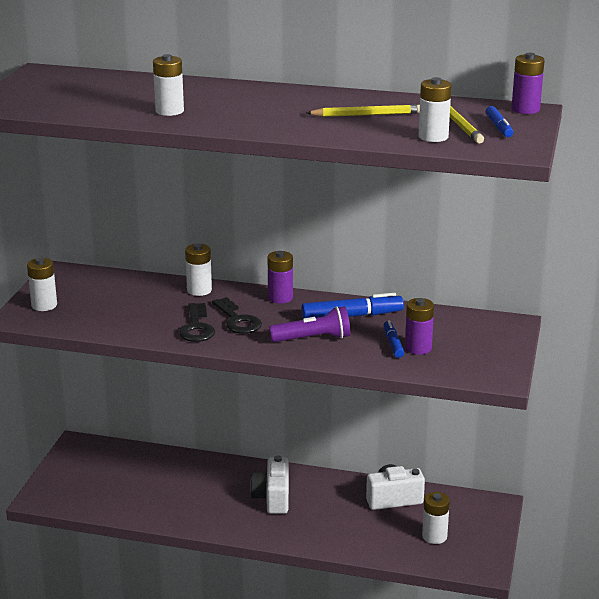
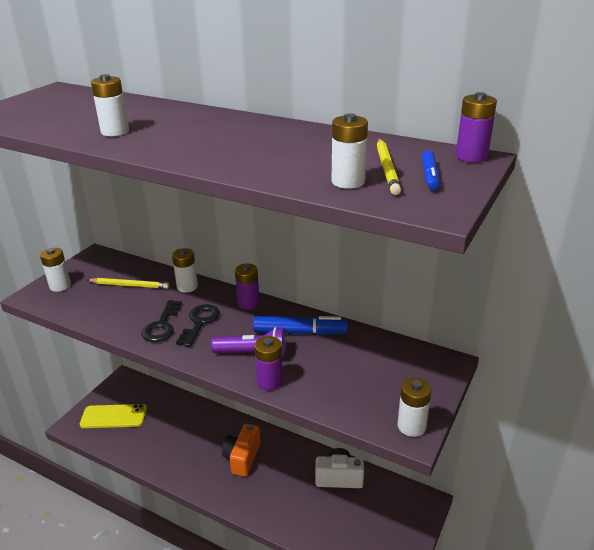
camera: 15 degrees right, 5 degrees up
black key [212,297,262,334] -> black key turned 150 degrees counterclockwise [176,304,220,347]
white camera [250,455,289,514] -> orange camera [222,424,260,477]
yellow pencil [306,105,420,117] -> yellow pencil moved to [87,278,170,289]
blue marker [384,320,404,358] -> none
purple battery [405,298,434,355] -> purple battery moved to [254,336,283,391]
white battery [422,492,450,544] -> white battery moved to [397,377,432,437]
none -> yellow phone [80,404,147,428]

